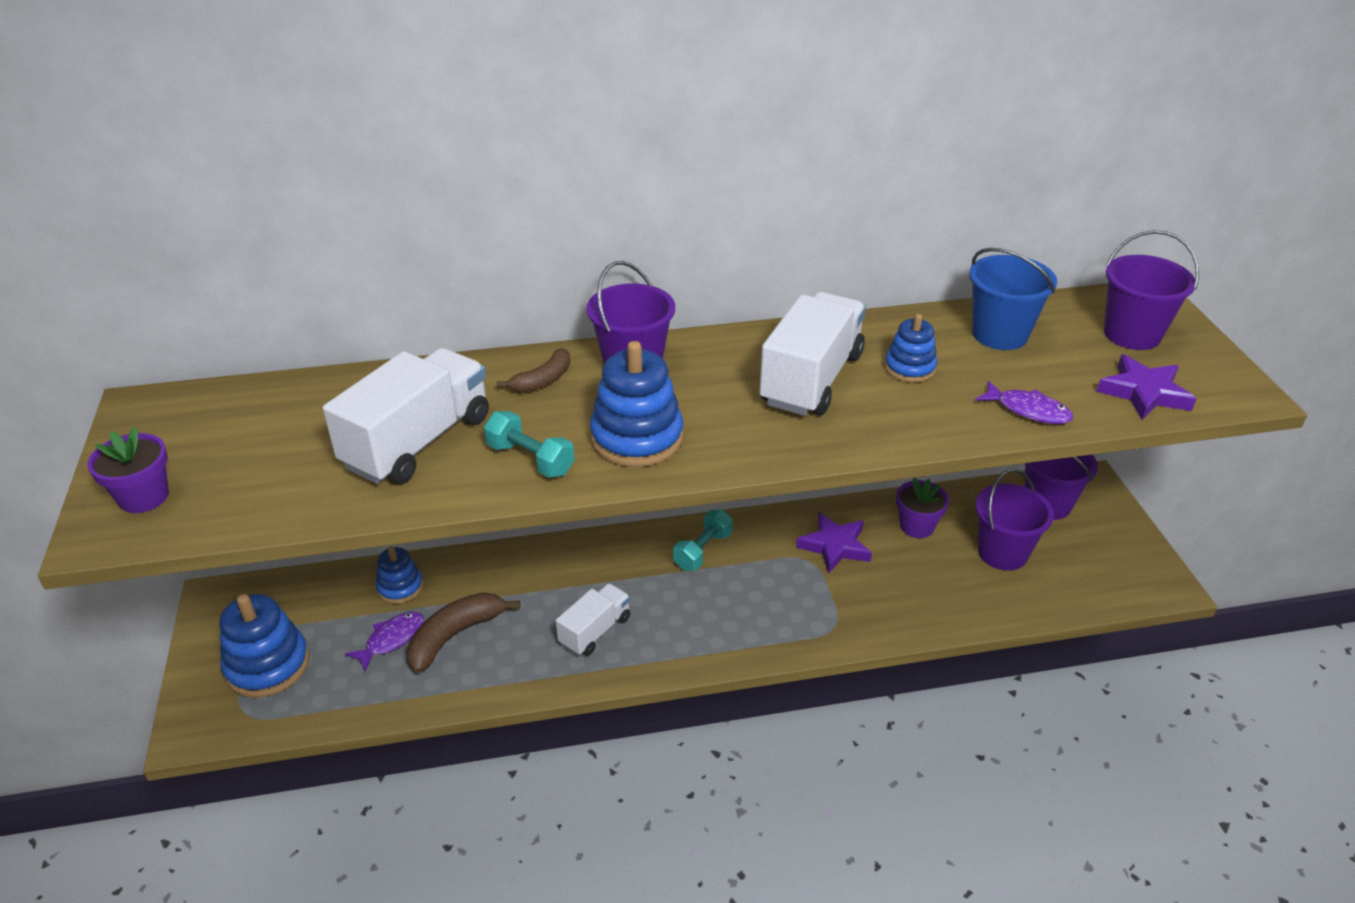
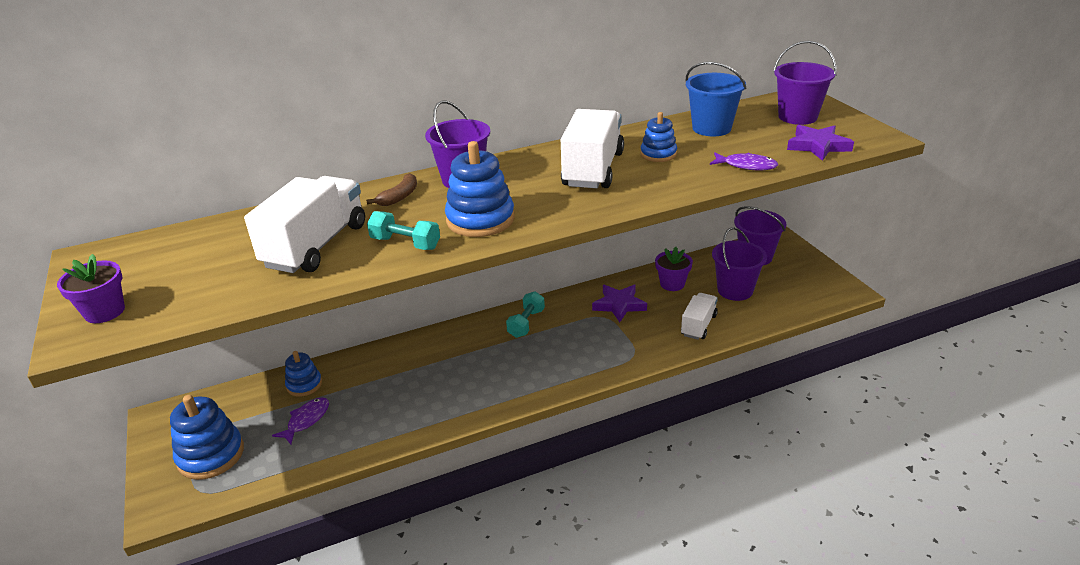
camera: 10 degrees left, 5 degrees down
brown banana [407,593,521,673] -> none
white truck [556,583,630,656] -> white truck moved to [681,293,718,340]

